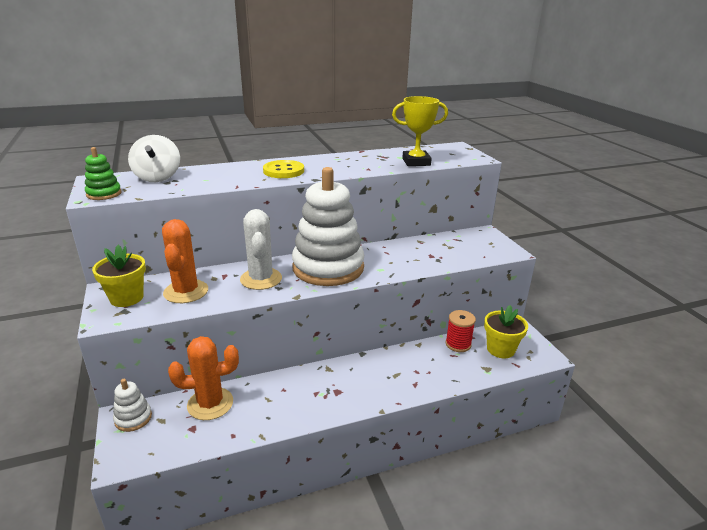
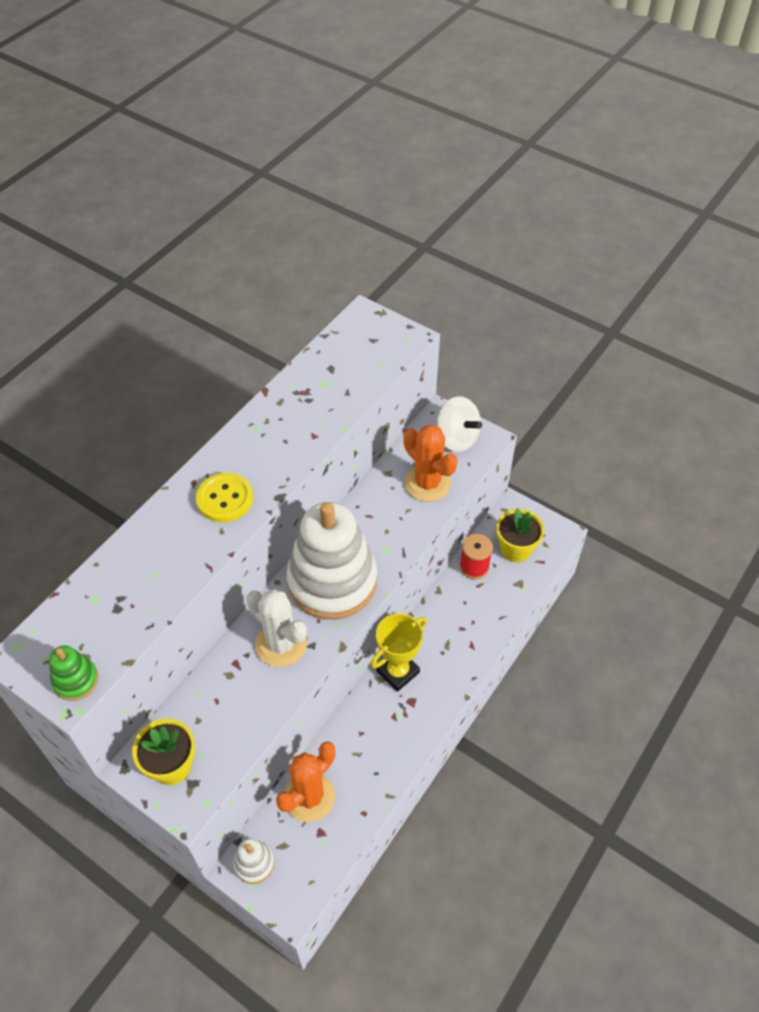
camera: 35 degrees left, 25 degrees up
white spinning top [128,135,180,182] -> white spinning top moved to [436,396,482,452]
orange cactus [162,219,208,303] -> orange cactus moved to [403,424,458,502]
yellow trophy [392,96,448,166] -> yellow trophy moved to [370,614,427,692]

